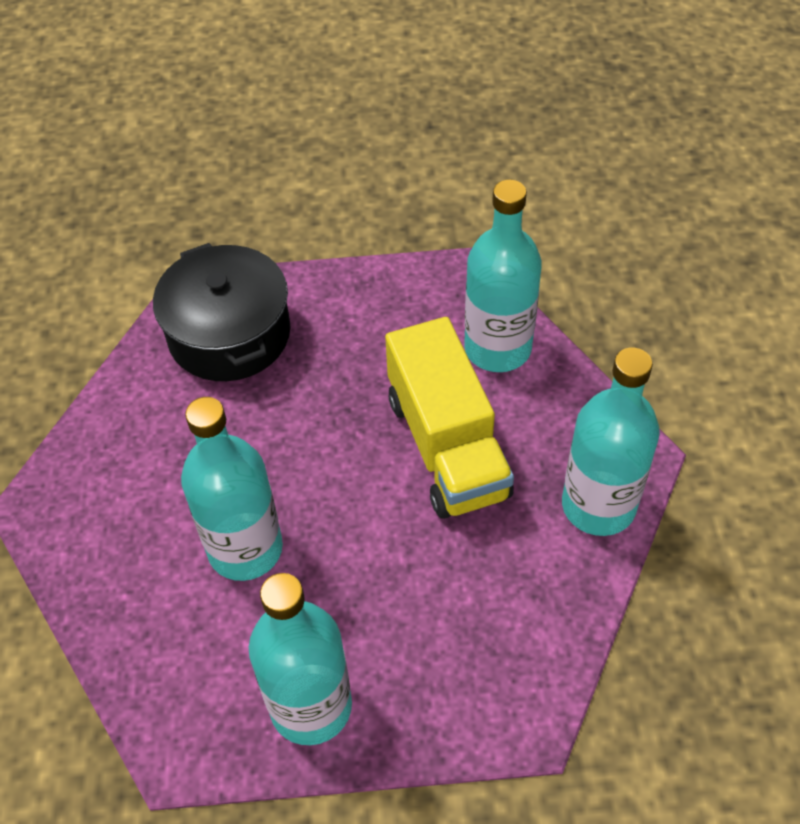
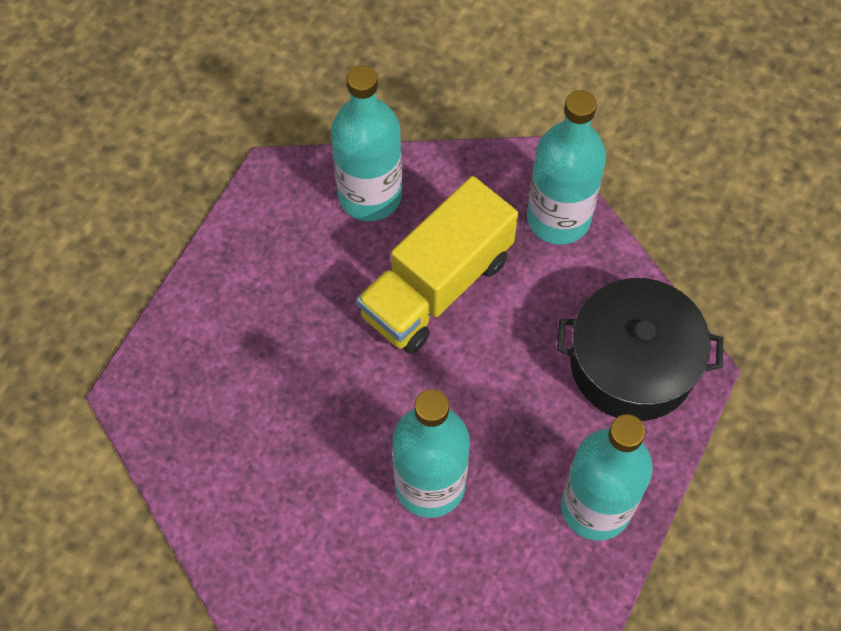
camera: 60 degrees left, 10 degrees up
black pot [153,243,291,381] -> black pot moved to [557,278,723,421]
yellow truck [385,317,514,519] -> yellow truck turned 120 degrees clockwise [356,176,518,354]

